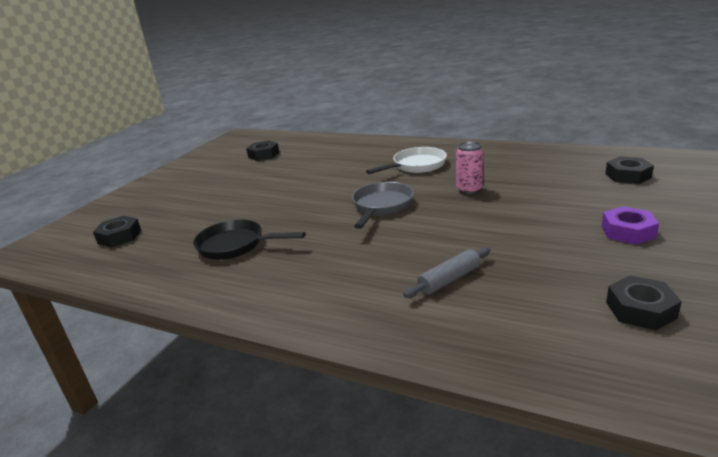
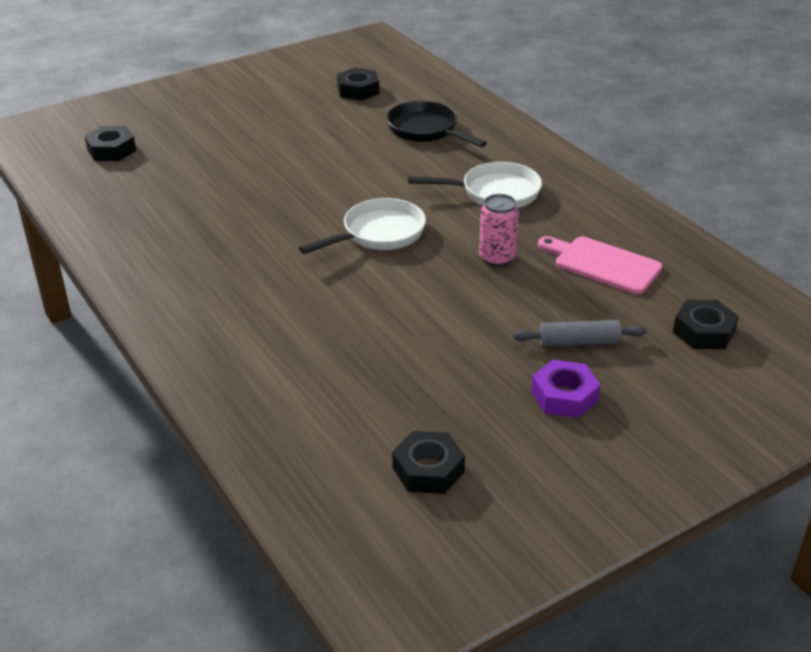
camera: 30 degrees right, 10 degrees up
black pan [193,219,305,260] -> black pan moved to [386,101,487,147]
grey pan [352,182,414,229] -> white pan [299,198,426,254]
grey rolling pin [404,247,491,298] -> grey rolling pin moved to [513,320,646,347]
none -> pink cutting board [538,236,662,294]

